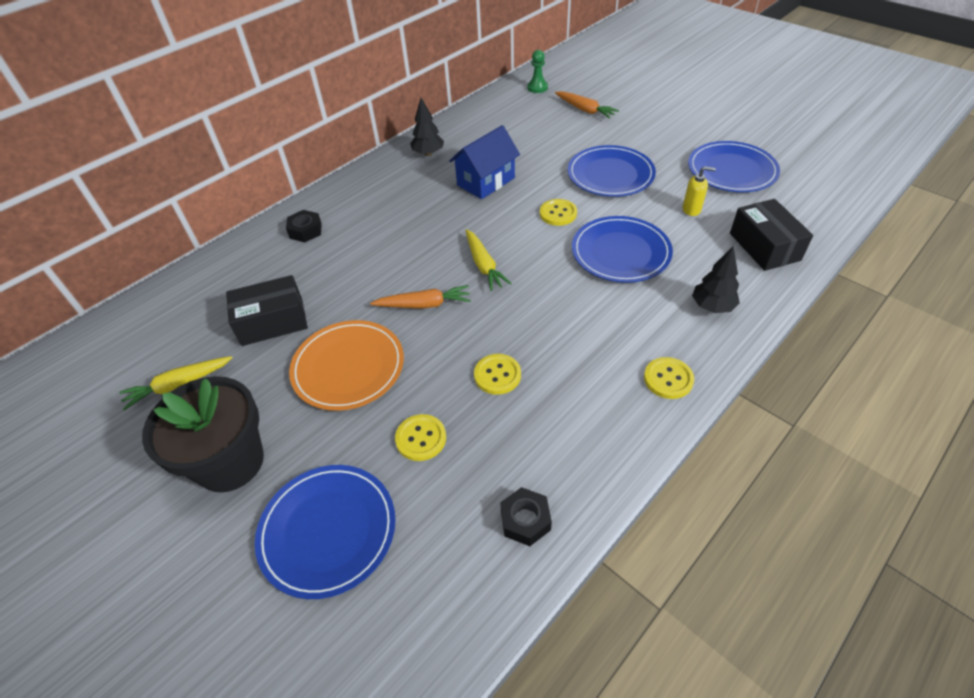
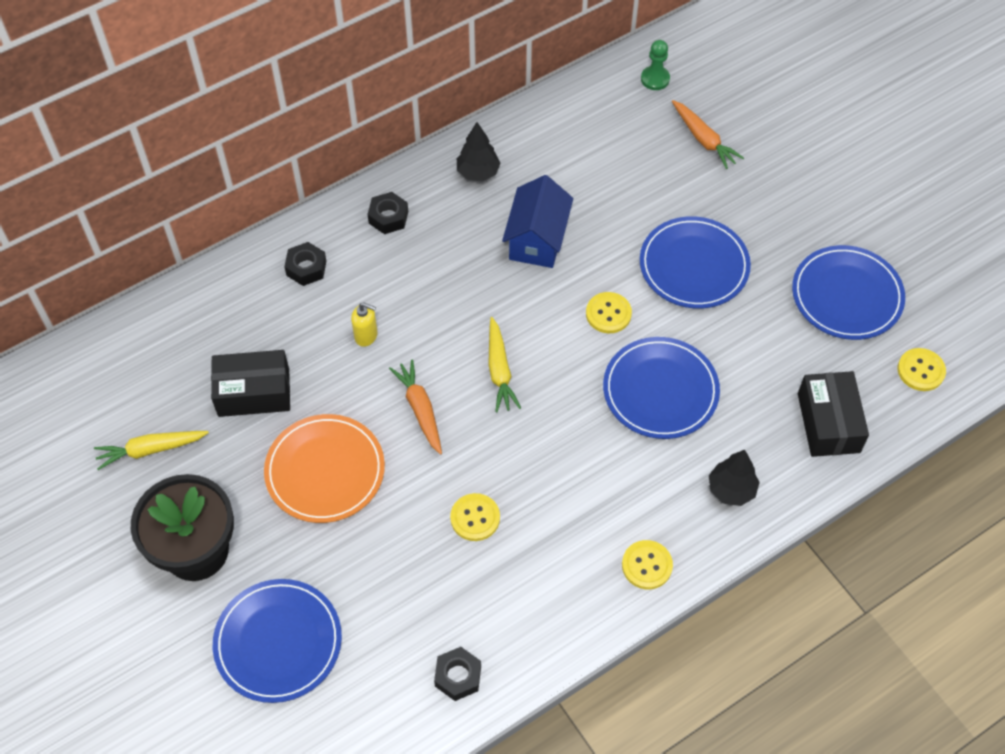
camera: 10 degrees right, 10 degrees up
orange carrot [370,285,471,309] -> orange carrot turned 120 degrees counterclockwise [389,359,442,455]
yellow button [395,414,446,461] -> yellow button moved to [898,348,946,391]
blue house [449,125,520,199] -> blue house turned 45 degrees counterclockwise [502,175,573,268]
yellow soap dispenser [683,166,716,216] -> yellow soap dispenser moved to [351,302,378,347]
none -> black nut [368,192,408,234]

